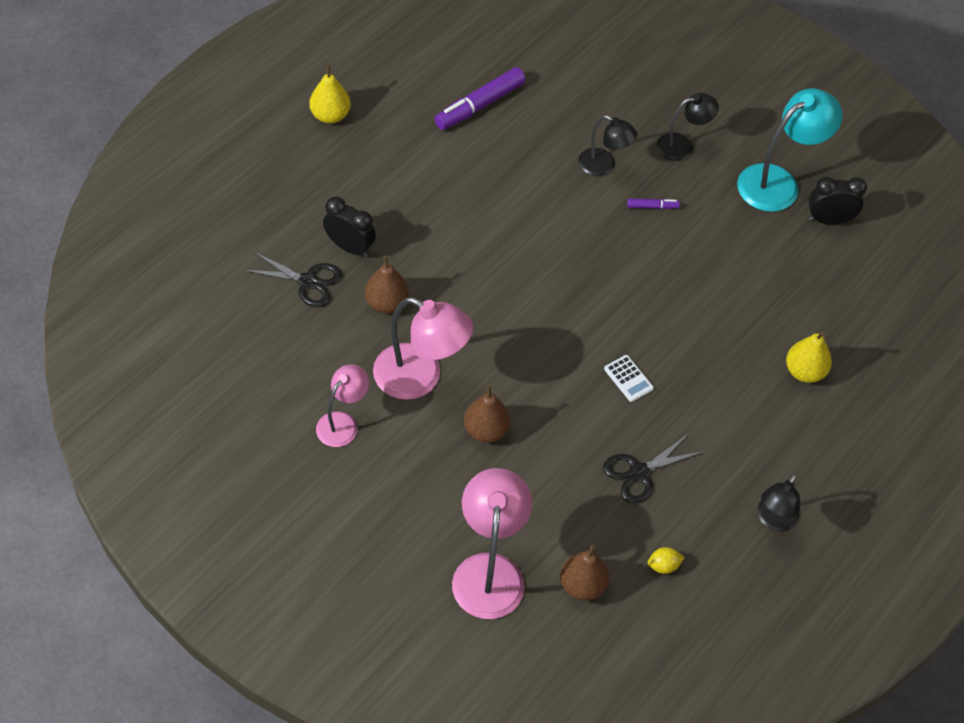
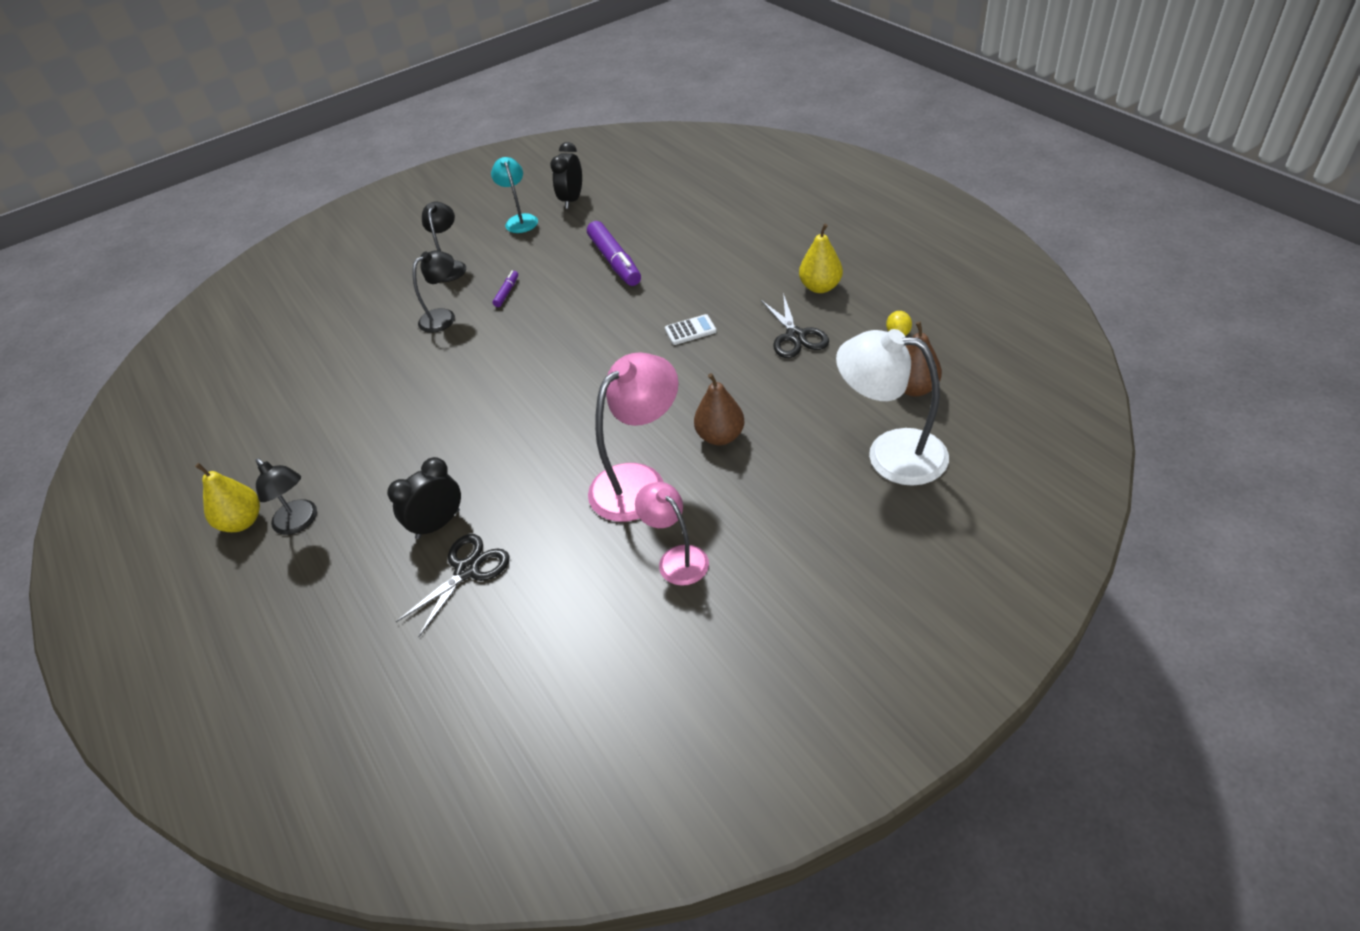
camera: 65 degrees left, 10 degrees down
brown pear [365,256,409,314] -> none
purple marker [434,67,526,130] -> purple marker moved to [587,221,641,286]
pink lamp [452,468,532,619] -> white lamp [836,329,949,486]
turquoise lamp [737,88,842,212] -> turquoise lamp [491,157,538,233], size x0.60
black lamp [758,474,800,532] -> black lamp moved to [256,458,317,535]
yellow pear [786,331,832,383] -> yellow pear moved to [799,224,843,293]

